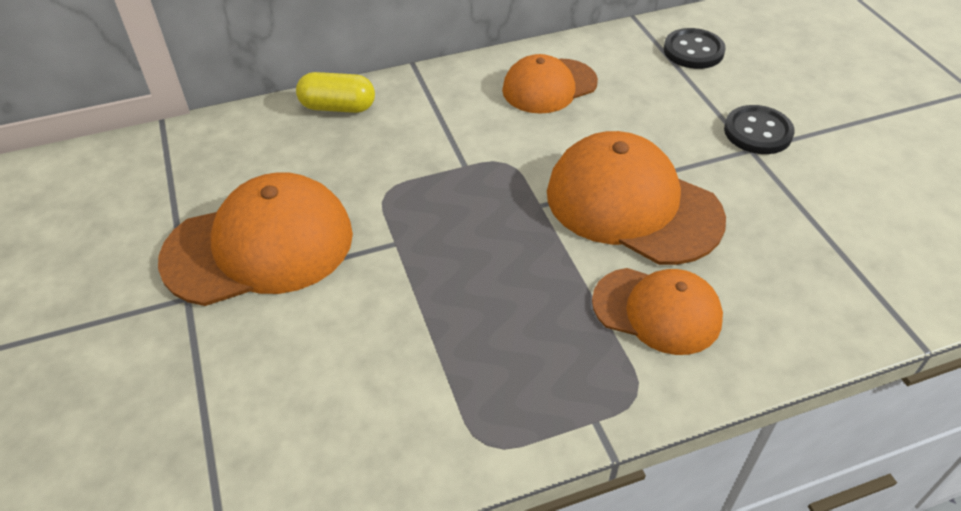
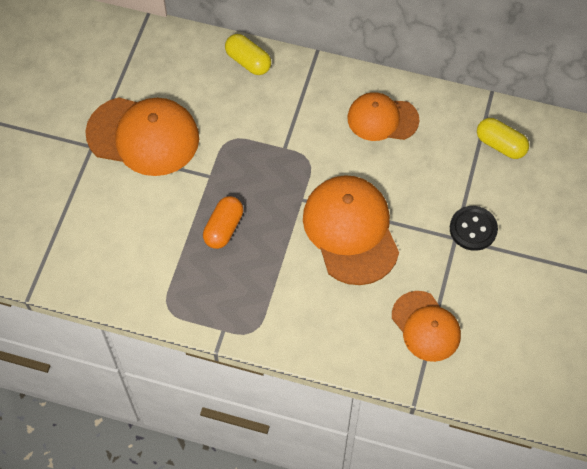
camera: 35 degrees right, 15 degrees up
orange cap [592,268,723,355] -> orange cap moved to [392,291,461,362]
black button [663,28,726,69] -> yellow capsule [477,118,529,159]
none -> orange capsule [203,196,243,249]

